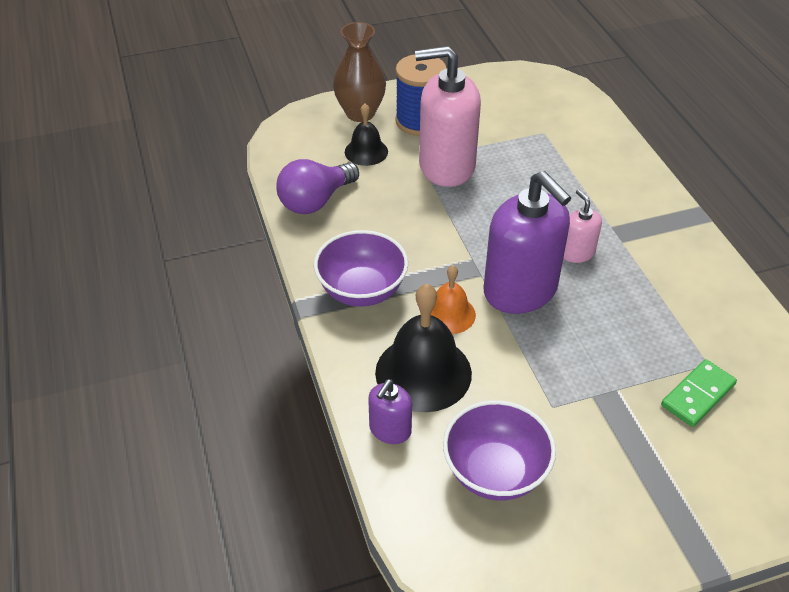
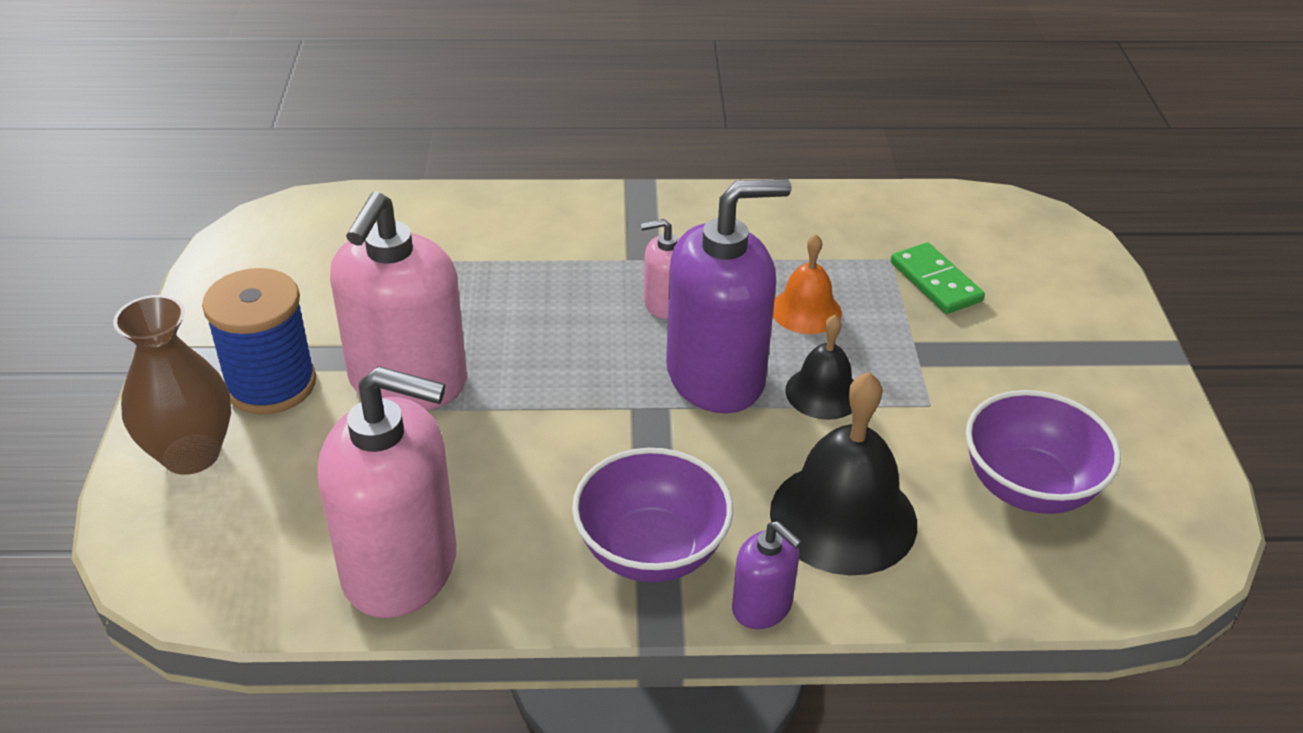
camera: 75 degrees left, 5 degrees down
purple light bulb [276,159,359,214] -> pink soap dispenser [318,366,456,618]
black bell [345,103,388,166] -> black bell moved to [785,315,853,420]
purple soap dispenser [368,379,412,444] -> purple soap dispenser moved to [732,521,802,629]
orange bell [431,265,476,334] -> orange bell moved to [773,234,842,334]

